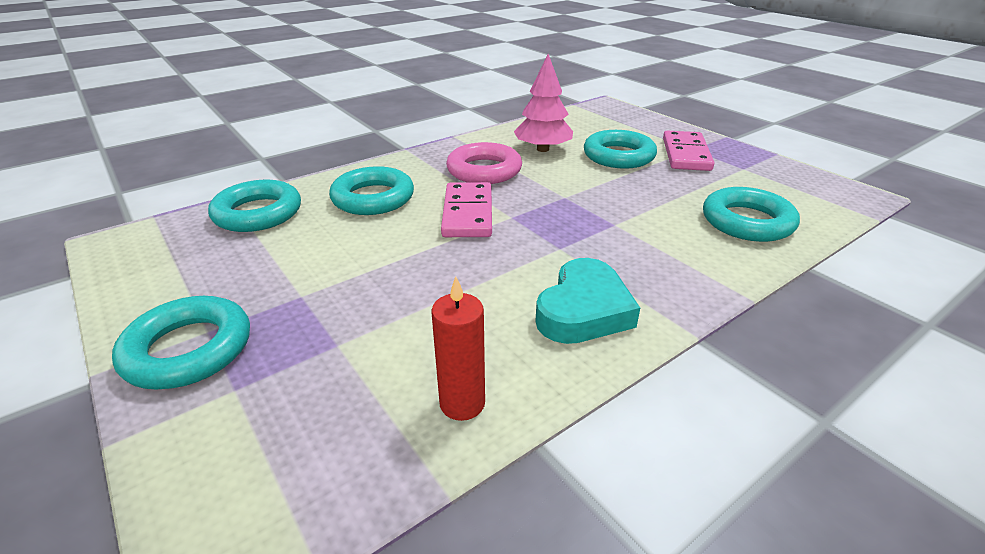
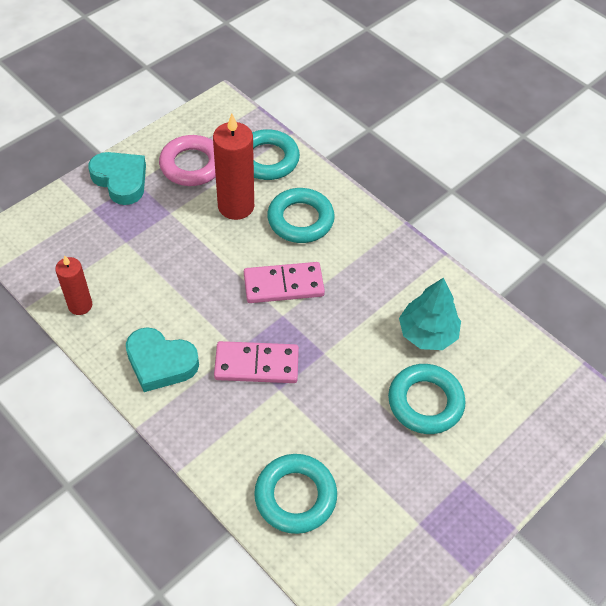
camera: 80 degrees right, 20 degrees up
turquoise ring [112,296,250,390] -> turquoise heart [88,152,146,205]
pink ring [446,142,522,184] -> pink ring moved to [159,135,216,186]
pink tree [514,54,573,152] -> turquoise tree [399,278,461,350]
pink domino [663,130,714,171] -> pink domino moved to [214,341,299,383]
none -> red candle [213,114,254,220]

